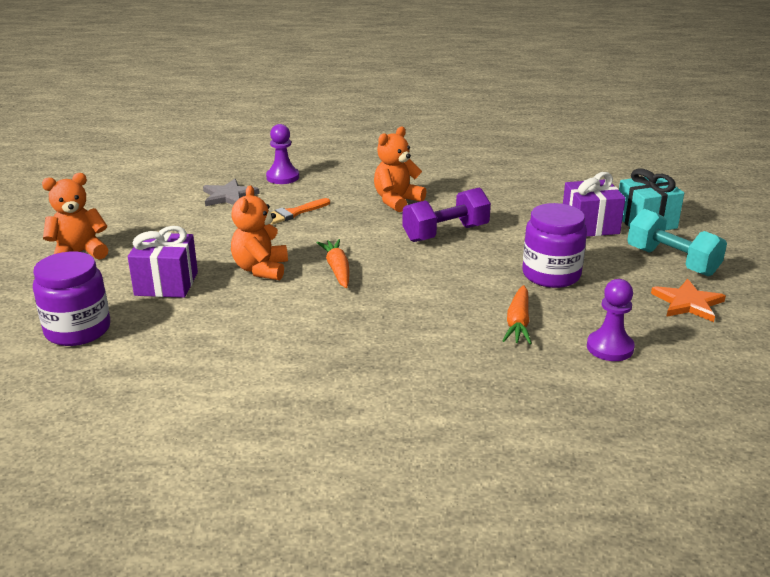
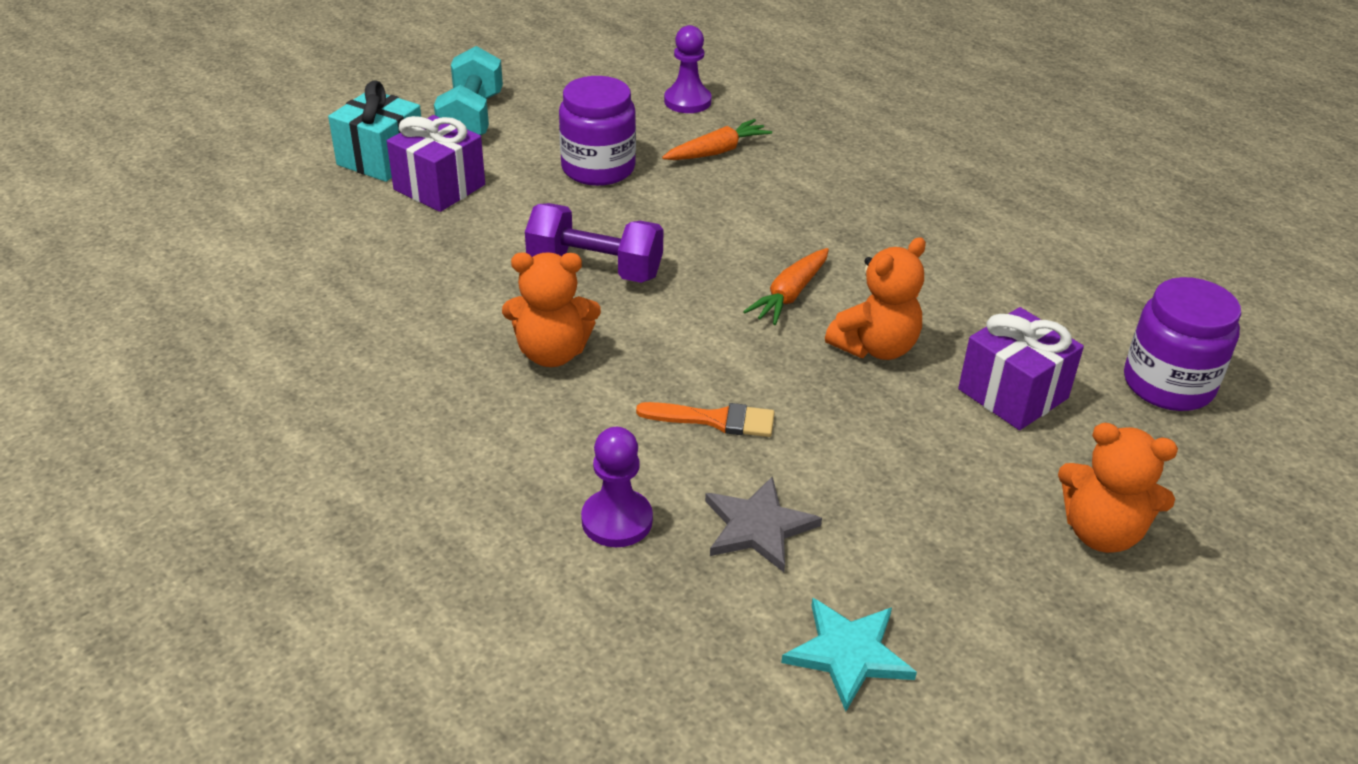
camera: 135 degrees left, 10 degrees up
orange star [651,279,726,322] -> none
none -> turquoise star [781,598,917,711]

